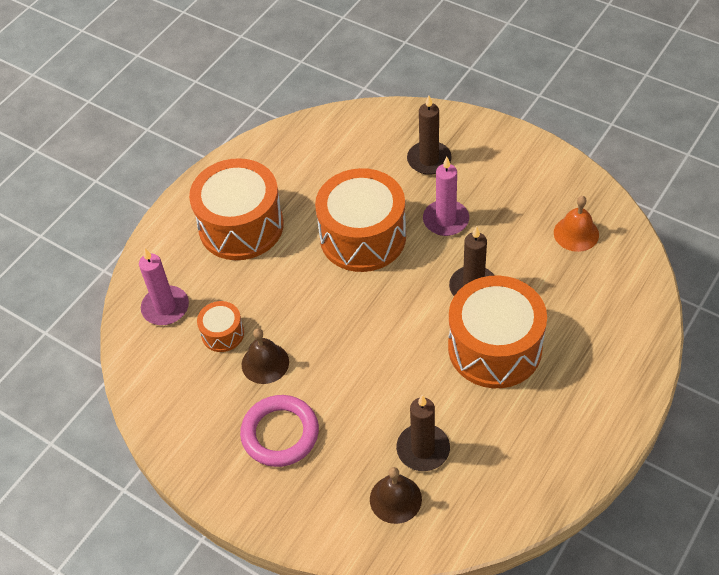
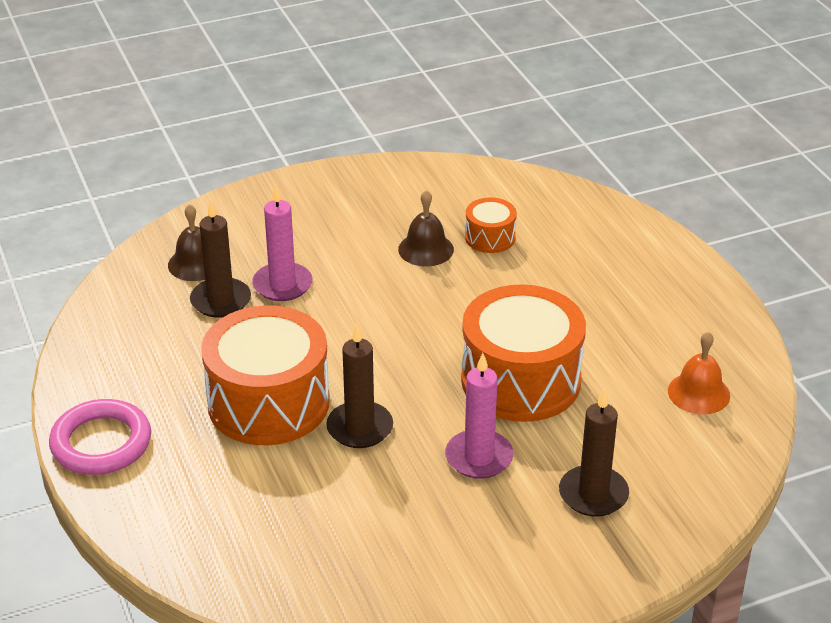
camera: 120 degrees right, 15 degrees down
pink candle [139,248,189,325] -> pink candle moved to [252,185,313,301]
orange drum [189,158,284,260] -> none
pink ring [240,395,319,467] -> pink ring moved to [49,399,151,475]
orange bell [554,196,599,252] -> orange bell moved to [668,331,730,415]

